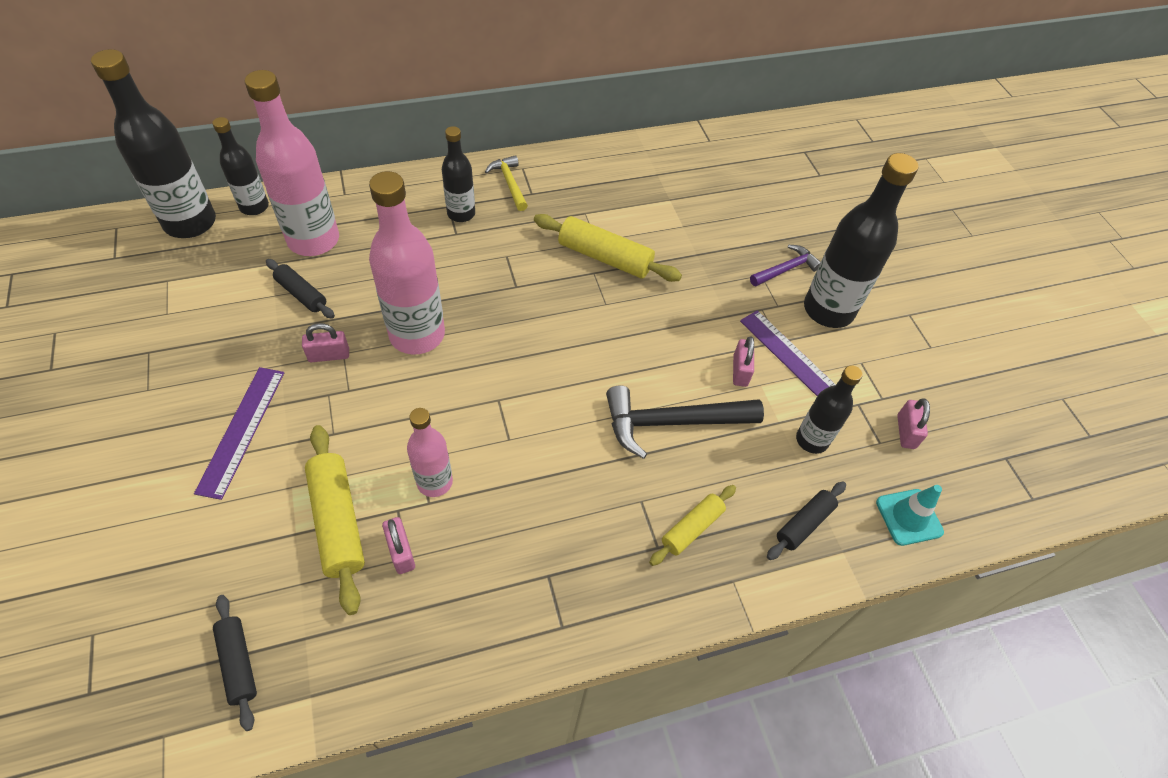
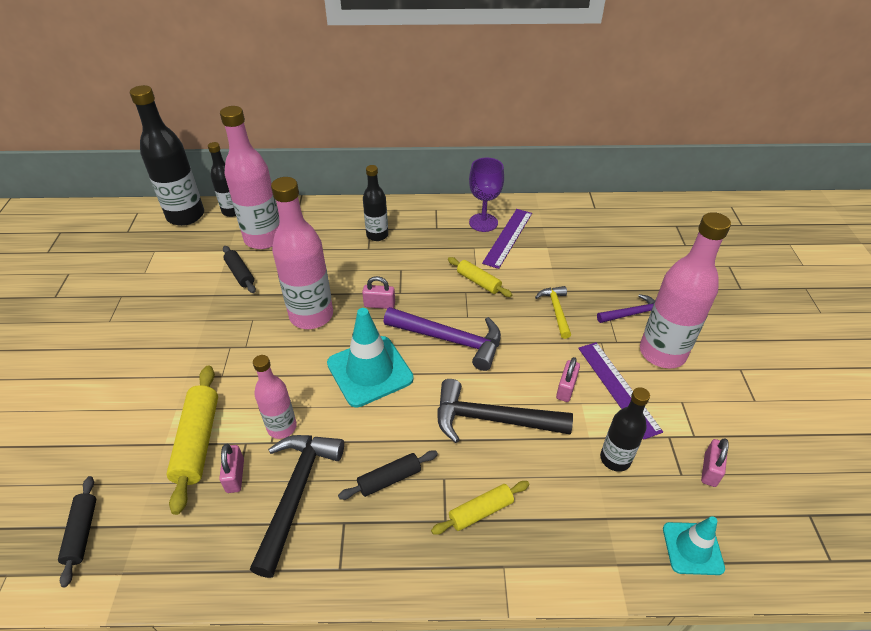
camera: 20 degrees right, 10 degrees down
purple ruler [194,367,284,500] -> purple ruler moved to [482,209,532,269]
pink padlock [302,323,349,362] -> pink padlock moved to [362,276,395,309]
yellow hammer [485,155,528,211] -> yellow hammer moved to [535,286,571,339]
yellow rolling pin [534,214,682,282] -> yellow rolling pin [448,257,512,297], size x0.61
black rolling pin [767,482,846,560] -> black rolling pin moved to [338,450,438,500]
black bottle [804,153,919,328] -> pink bottle [640,212,731,368]
none -> black hammer [250,435,344,578]
none -> turquoise traffic cone [327,308,414,408]
none -> purple hammer [384,307,501,371]
none -> purple goblet [469,158,504,232]

